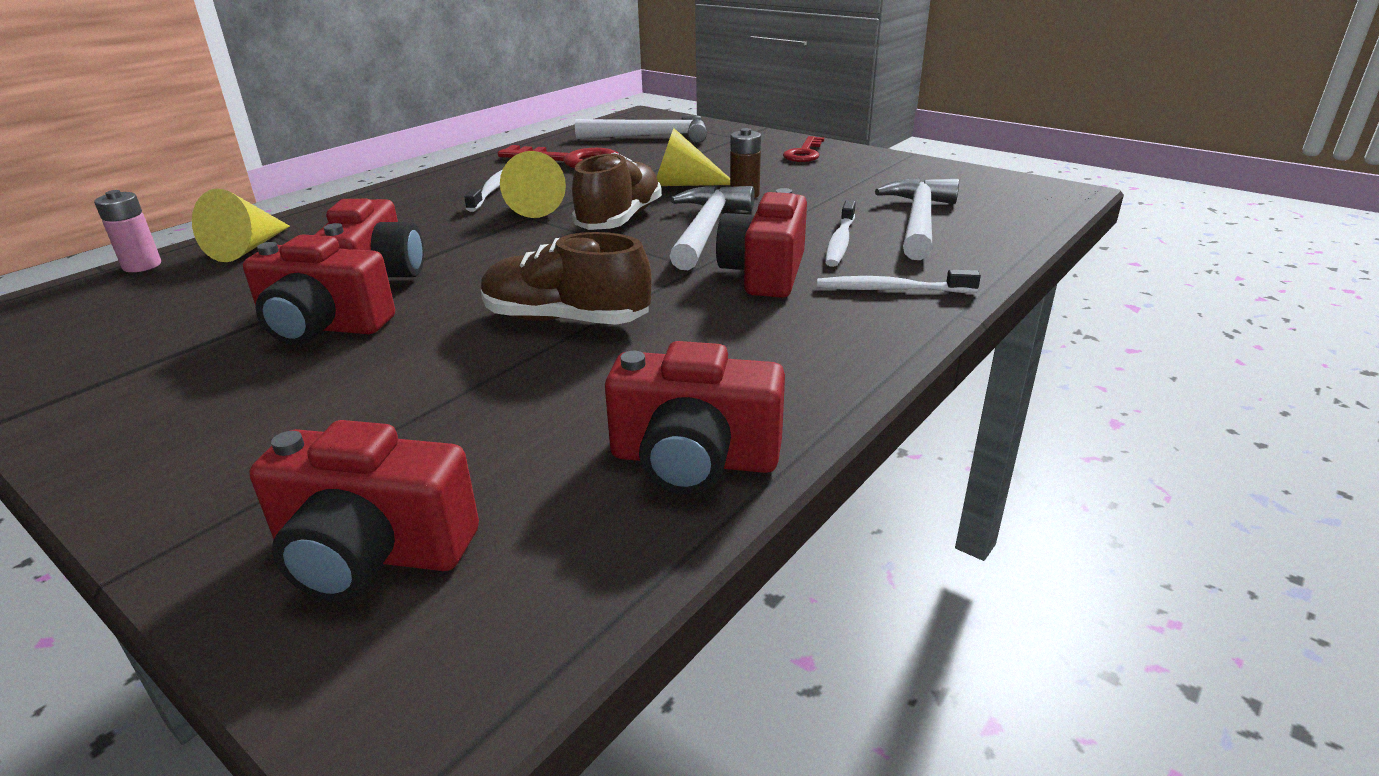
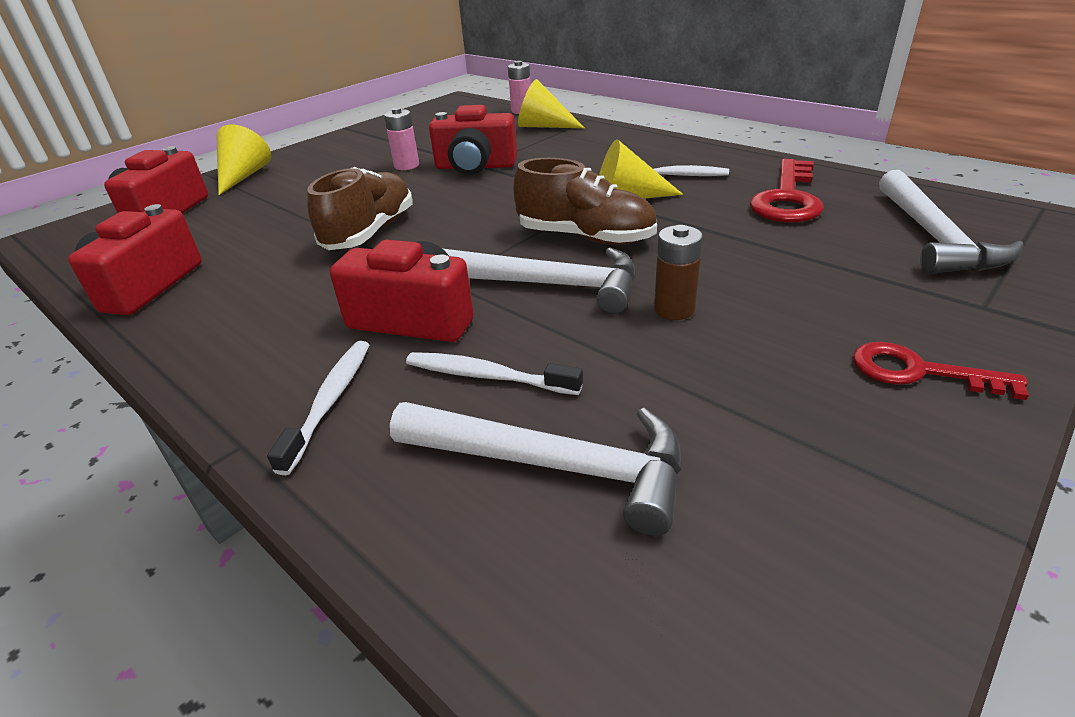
camera: 95 degrees right, 5 degrees up
red camera [243,235,395,345] -> pink battery [384,107,419,170]
yellow cone [657,128,730,186] -> yellow cone moved to [216,124,271,195]

